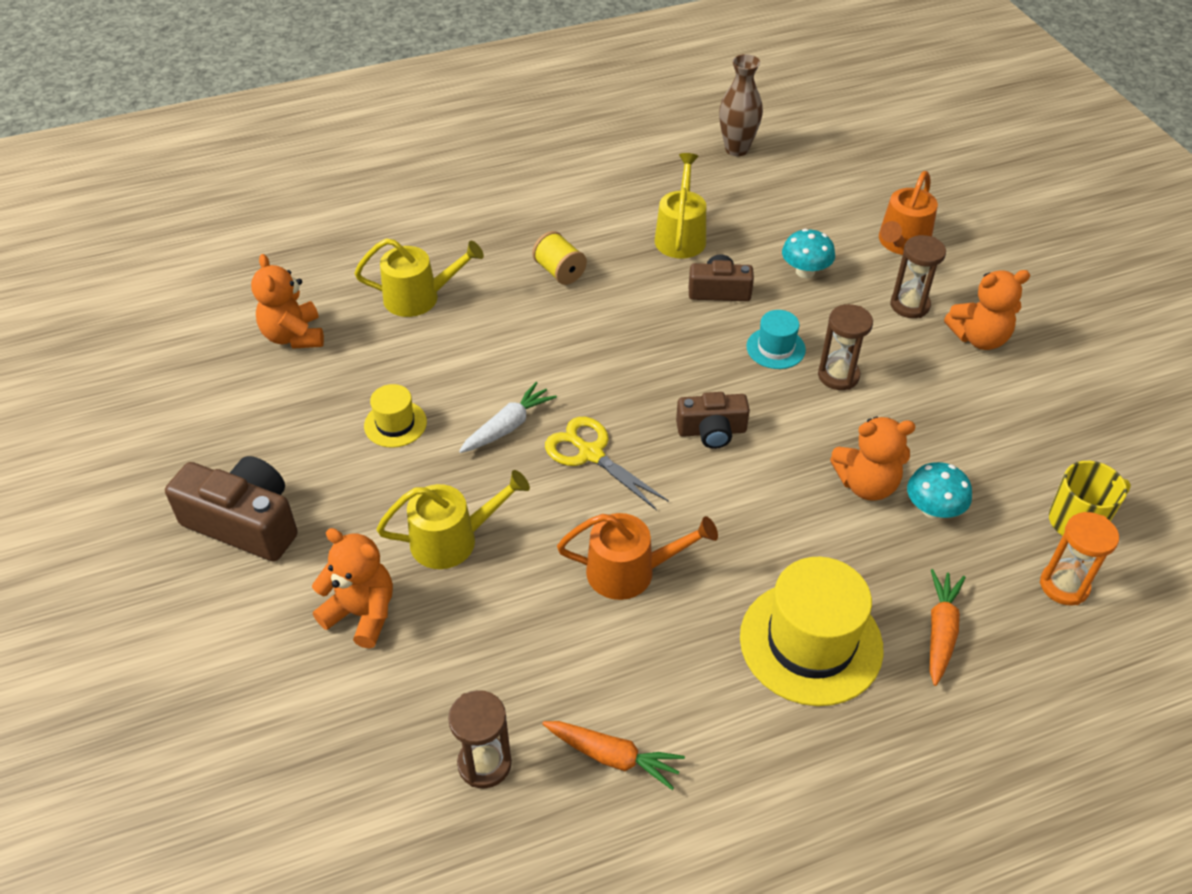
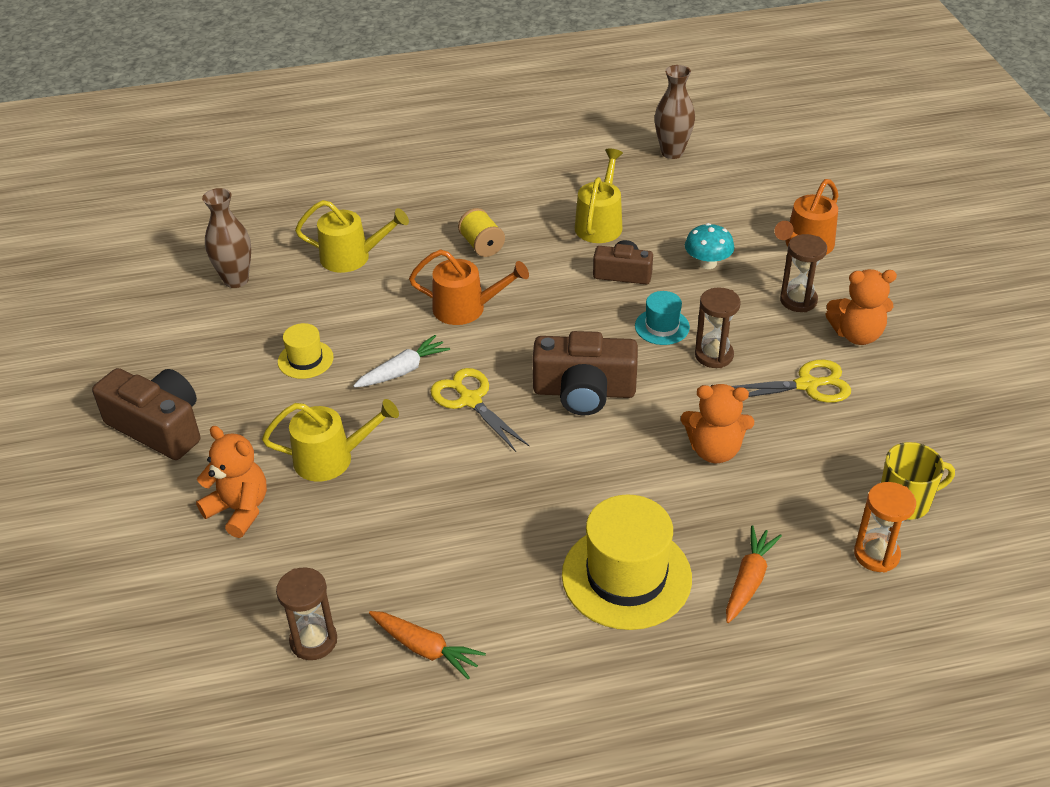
camera: 10 degrees right, 5 degrees down
orange teddy bear [251,254,324,349] -> brown vase [202,188,251,288]
orange watering can [557,513,718,600] -> orange watering can moved to [409,250,529,325]
brown camera [676,392,750,449] -> brown camera [532,331,638,415], size x1.61
turquoise mushroom [907,462,972,519] -> none
none -> yellow scissors [732,360,851,403]

